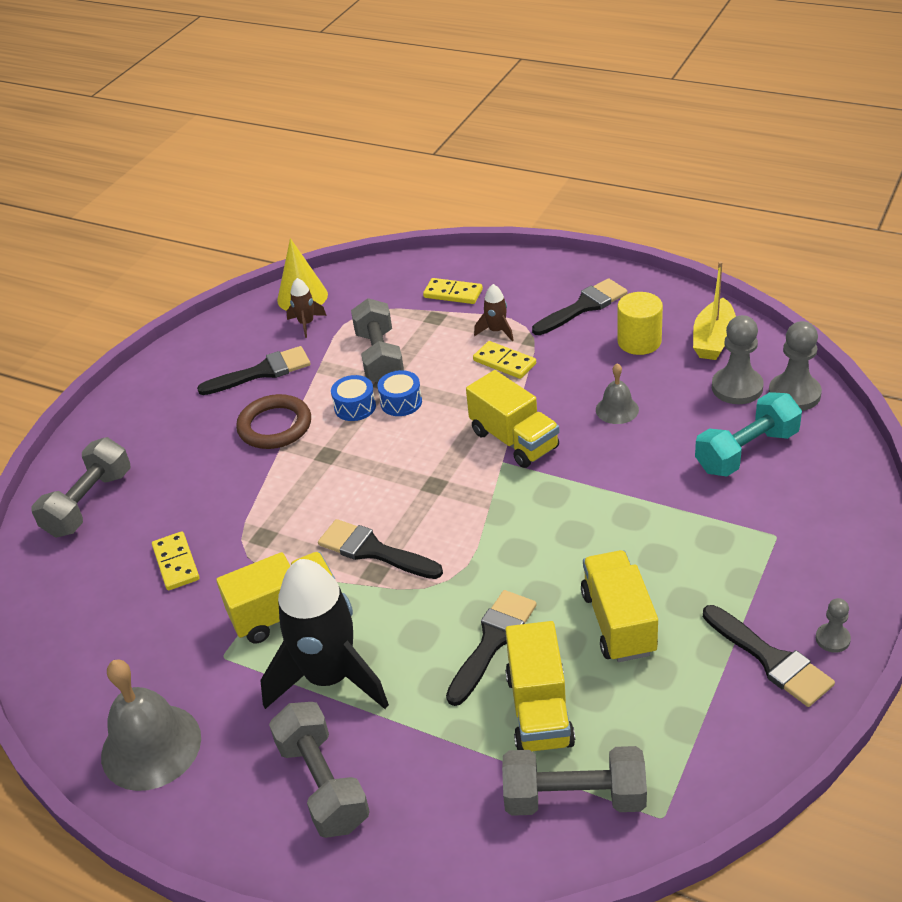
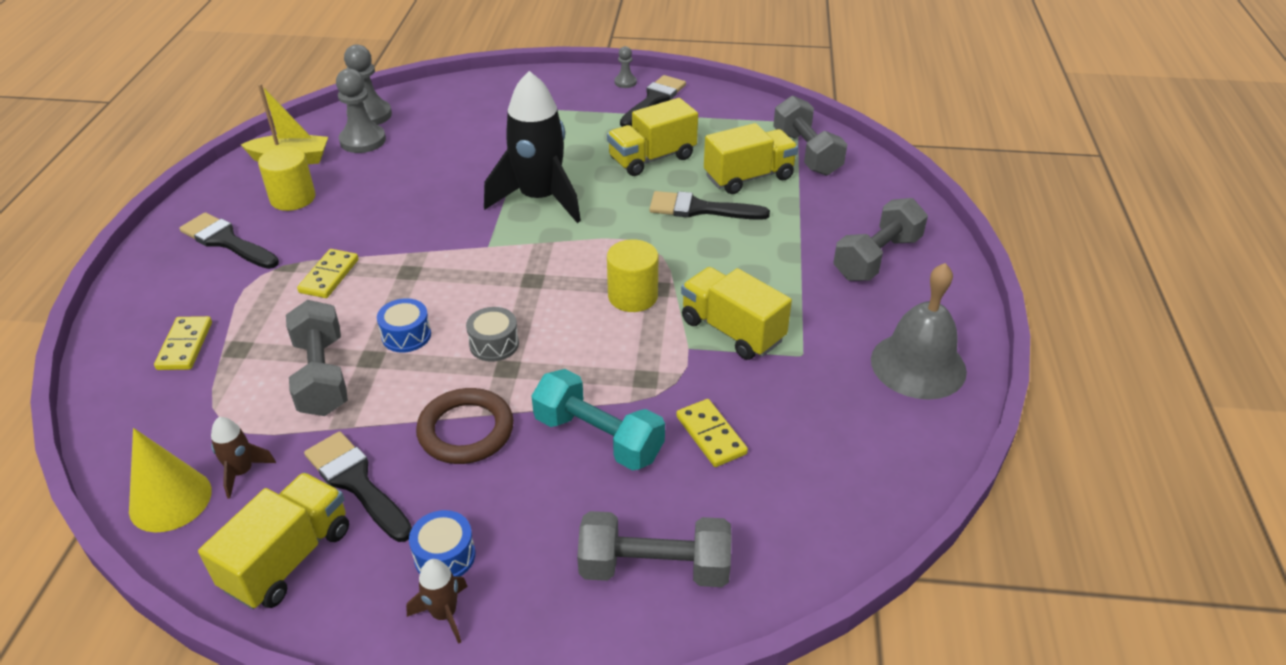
camera: 115 degrees left, 0 degrees up
yellow domino [152,531,200,590] -> yellow domino turned 75 degrees counterclockwise [676,399,748,467]
black rocket [260,559,389,709] -> black rocket moved to [484,71,581,223]
black brush [318,519,443,579] -> yellow cylinder [607,239,658,312]
blue drum [331,375,376,421] -> blue drum moved to [409,510,475,577]
grey dumbbell [351,298,404,383] -> grey dumbbell turned 75 degrees counterclockwise [286,300,348,416]
yellow truck [466,370,559,468] -> yellow truck moved to [198,472,349,609]
brown rocket [474,284,514,341] -> brown rocket moved to [406,559,468,644]
grey bell [596,363,639,424] -> none
turquoise dumbbell [695,392,802,477] -> turquoise dumbbell moved to [532,369,665,470]
none -> grey drum [466,307,519,362]

